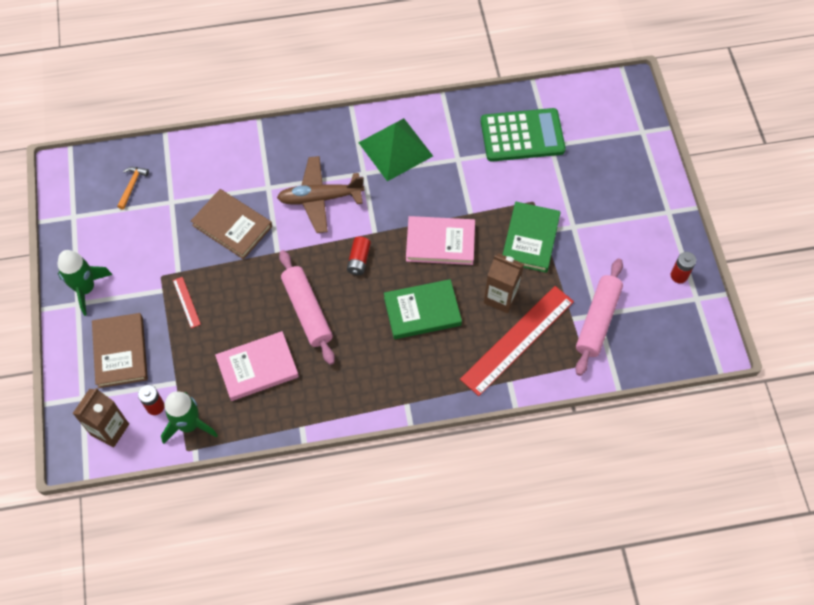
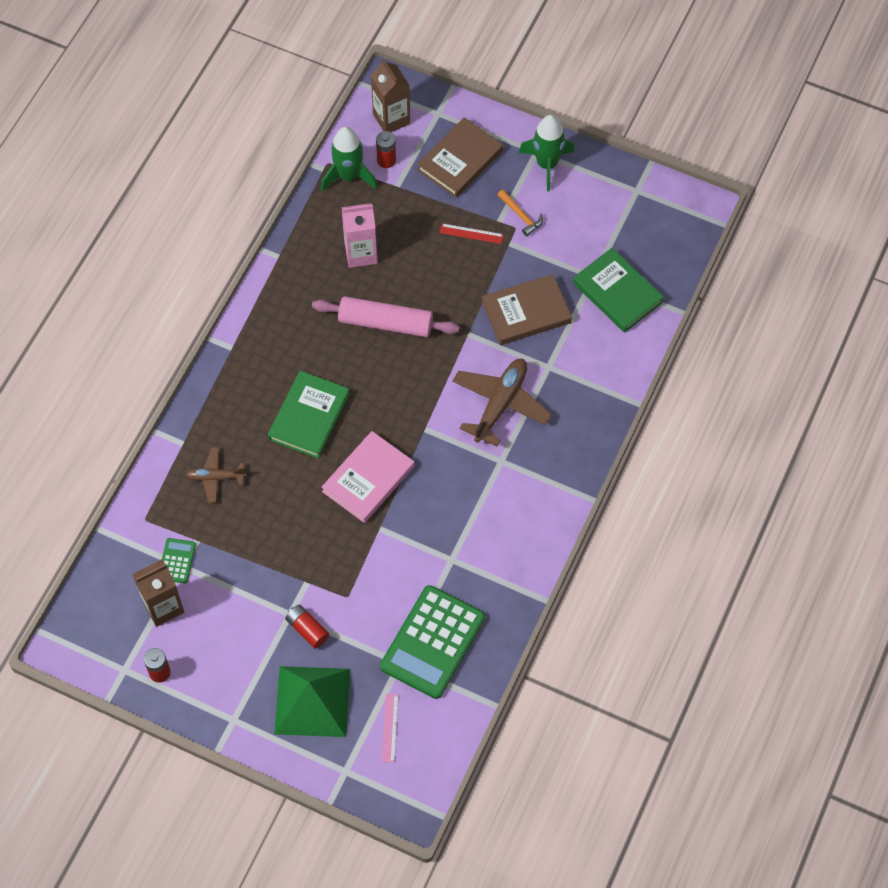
camera: 125 degrees right, 0 degrees up
brown book [92,313,148,388] -> brown book turned 75 degrees counterclockwise [417,117,503,198]
orange hammer [117,167,149,210] -> orange hammer moved to [498,190,543,236]
pink book [215,331,299,401] -> pink carton [341,203,378,268]
red battery [347,237,371,275] -> red battery moved to [285,605,329,649]
green pyramid [358,118,433,181] -> green pyramid moved to [274,666,350,737]
red ruler [460,286,574,396] -> brown plane [186,447,246,503]
brown carton [484,253,524,313] -> brown carton moved to [132,559,184,627]
green book [503,202,561,273] -> green book moved to [573,248,664,333]
pink rolling pin [575,259,623,376] -> green calculator [162,538,196,584]
none -> pink ruler [382,694,399,763]

